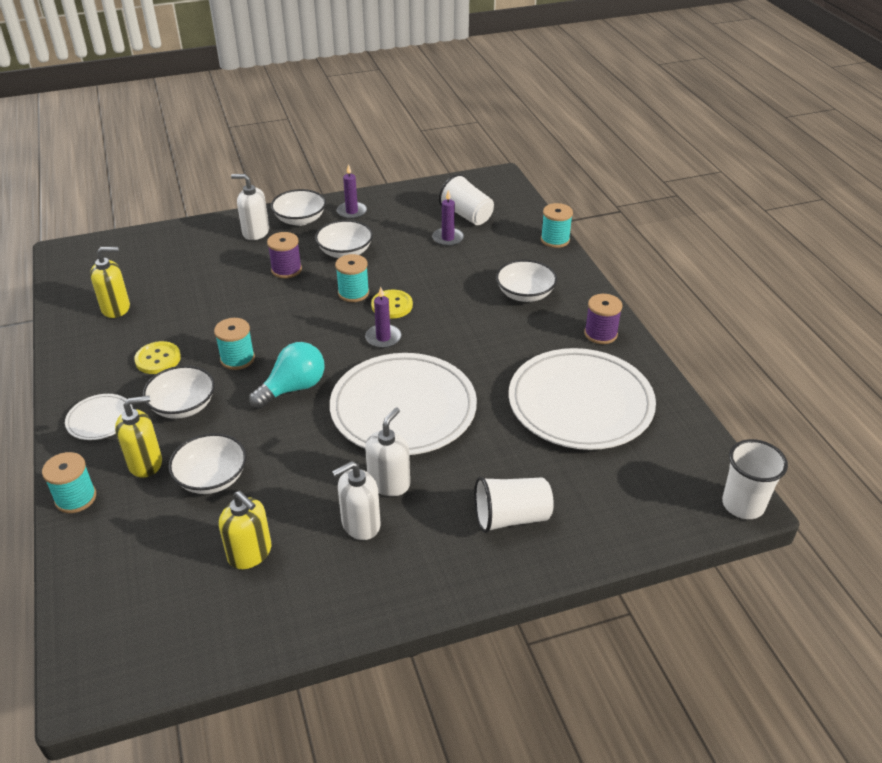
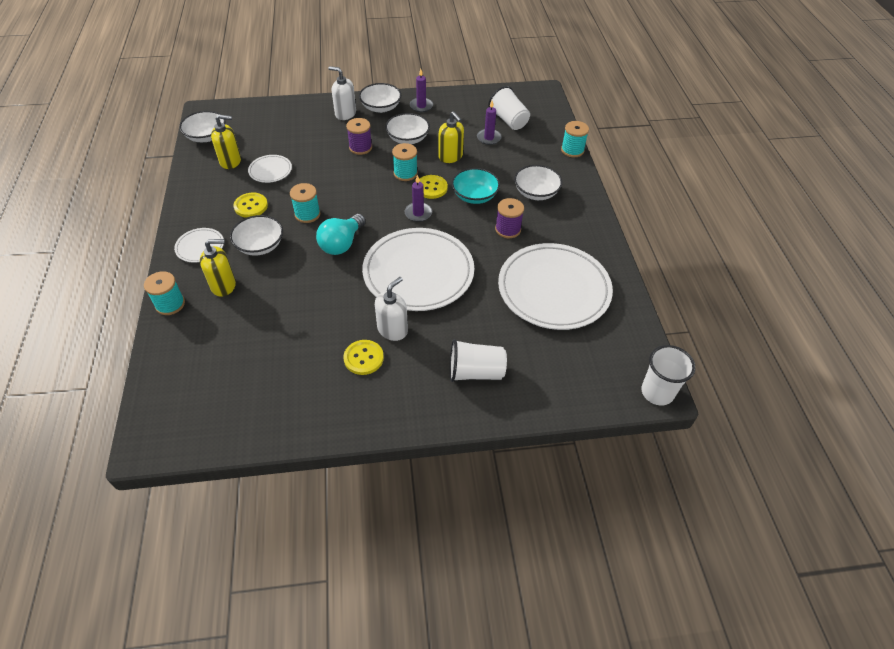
camera: 10 degrees right, 10 degrees up
white bowl [168,433,247,494] -> white bowl moved to [179,111,226,142]
yellow soap dispenser [219,491,271,569] -> yellow soap dispenser moved to [438,111,464,163]
turquoise light bulb [249,342,324,409] -> turquoise light bulb turned 150 degrees clockwise [316,214,366,255]
white soap dispenser [332,461,380,540] -> yellow button [344,340,384,375]
purple spool [584,294,622,344] -> purple spool moved to [495,198,524,238]
none -> white plate [248,155,292,183]
none -> turquoise bowl [452,168,500,204]

